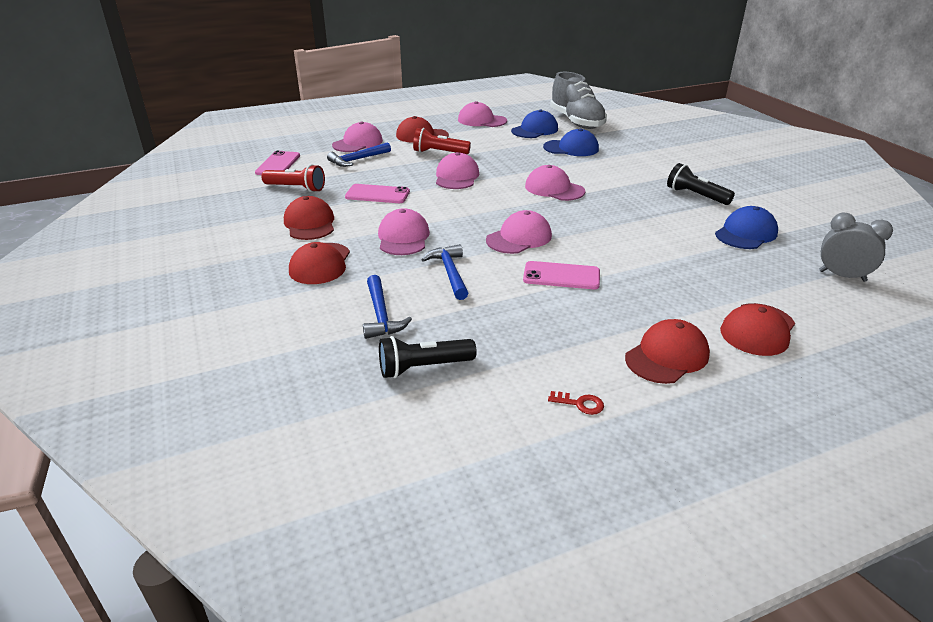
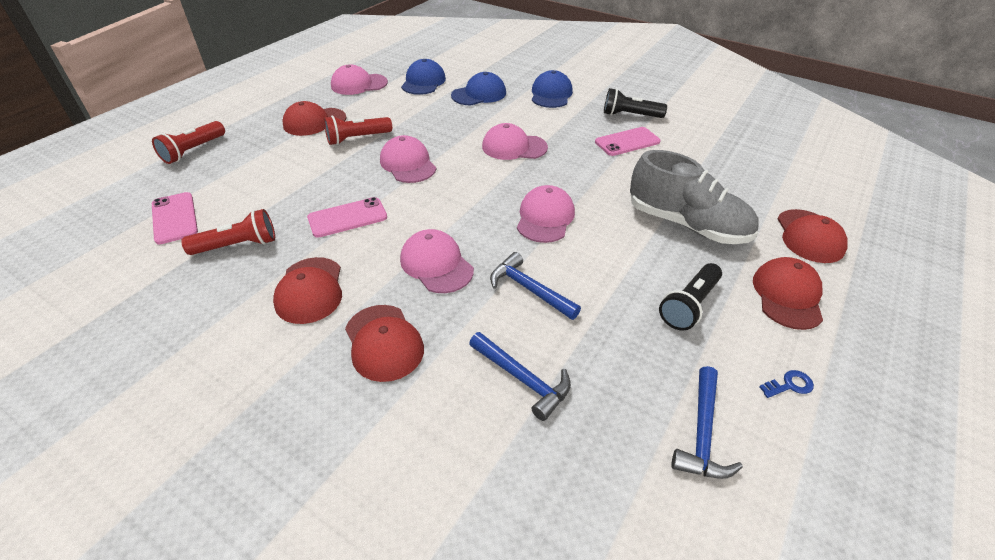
camera: 35 degrees left, 10 degrees up
red cap [284,196,334,240] -> red cap turned 135 degrees counterclockwise [273,257,342,324]
blue hammer [327,142,391,167] -> blue hammer moved to [671,366,743,479]
pink cap [332,121,383,152] -> none
black flashlight [379,336,477,378] -> black flashlight moved to [659,263,722,331]
pink phone [523,261,600,289] -> pink phone moved to [595,127,661,156]
red key [548,391,604,415] -> blue key [759,370,814,398]
grey shoe [550,72,607,129] -> grey shoe moved to [630,150,759,244]
blue cap [715,206,778,249] -> blue cap moved to [532,70,573,108]
grey clock [819,213,893,282] -> none
none -> red flashlight [152,121,225,164]

